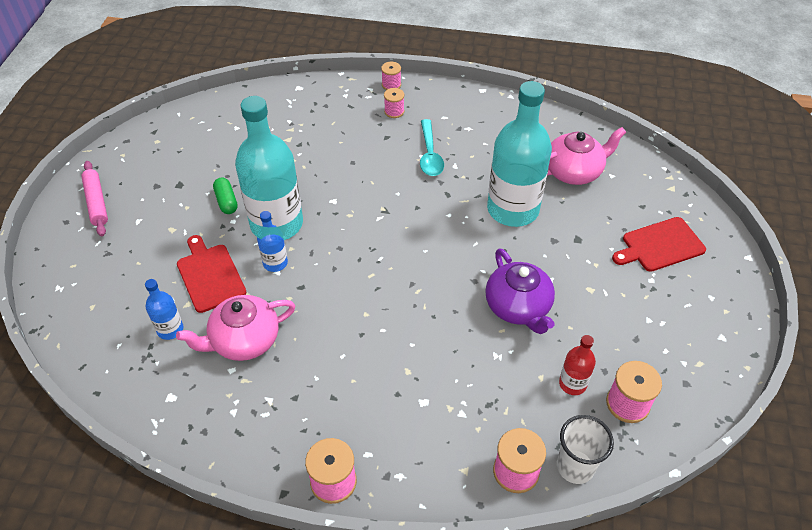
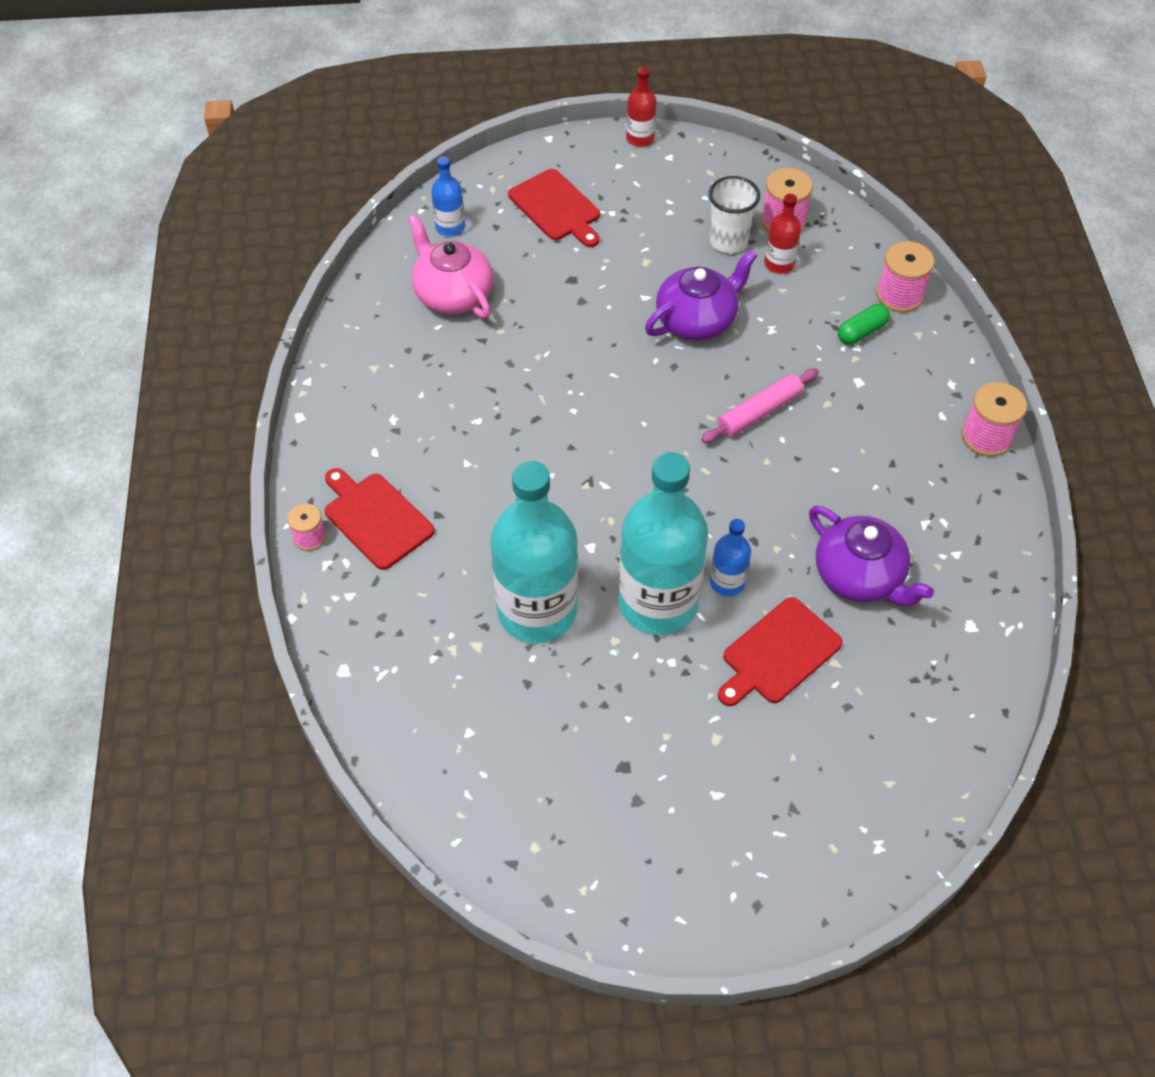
camera: 105 degrees left, 5 degrees up
pink rolling pin [81,161,108,236] -> pink rolling pin moved to [701,369,819,443]
blue bottle [145,279,183,340] -> blue bottle moved to [431,156,465,237]
pink teapot [176,295,295,361] -> purple teapot [809,506,934,607]
green capsule [213,177,238,214] -> green capsule moved to [838,304,890,344]
pink spool [384,88,404,118] -> red cutting board [325,468,435,570]
turquoise spoon [420,119,444,176] -> none
turquoise bottle [487,81,552,227] -> turquoise bottle moved to [490,461,578,643]
white cup [557,415,614,484] -> white cup moved to [709,176,760,253]
none -> red bottle [626,67,657,147]

